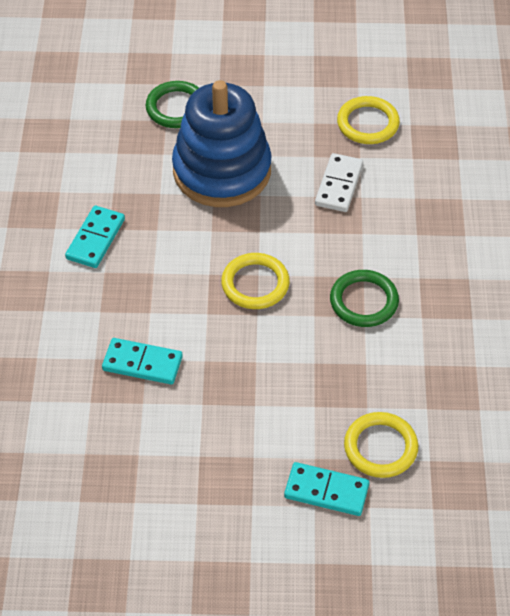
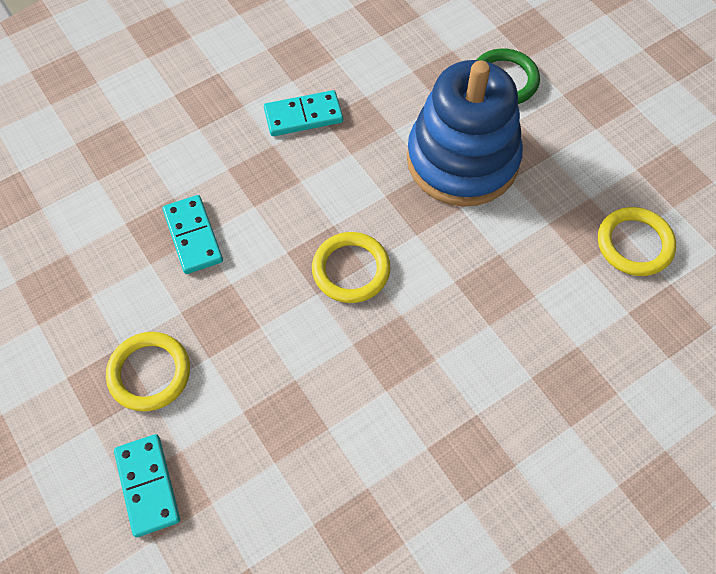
camera: 55 degrees right, 10 degrees up
white domino [315,153,363,212] -> none
green ring [330,270,399,327] -> none
yellow ring [344,412,418,478] -> yellow ring moved to [106,332,190,412]

